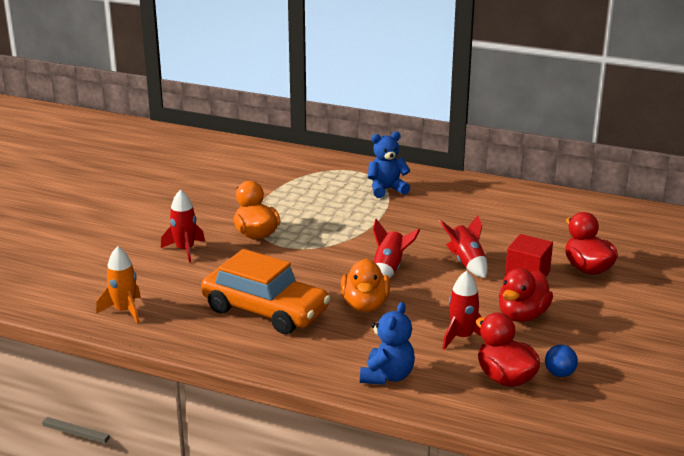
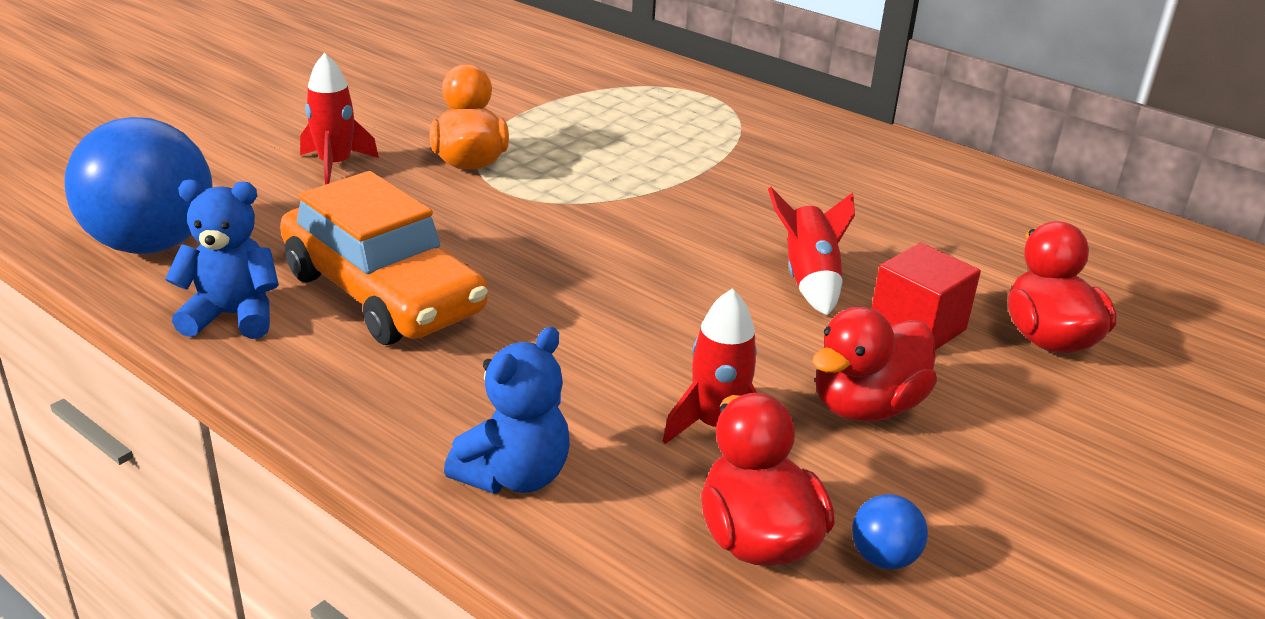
camera: 15 degrees right, 5 degrees up
orange rocket [96,246,141,324] -> blue ball [65,117,213,254]
orange duck [341,259,390,312] -> none
blue teddy bear [368,132,411,198] -> blue teddy bear moved to [165,179,279,339]
red rocket [373,219,420,279] -> none

